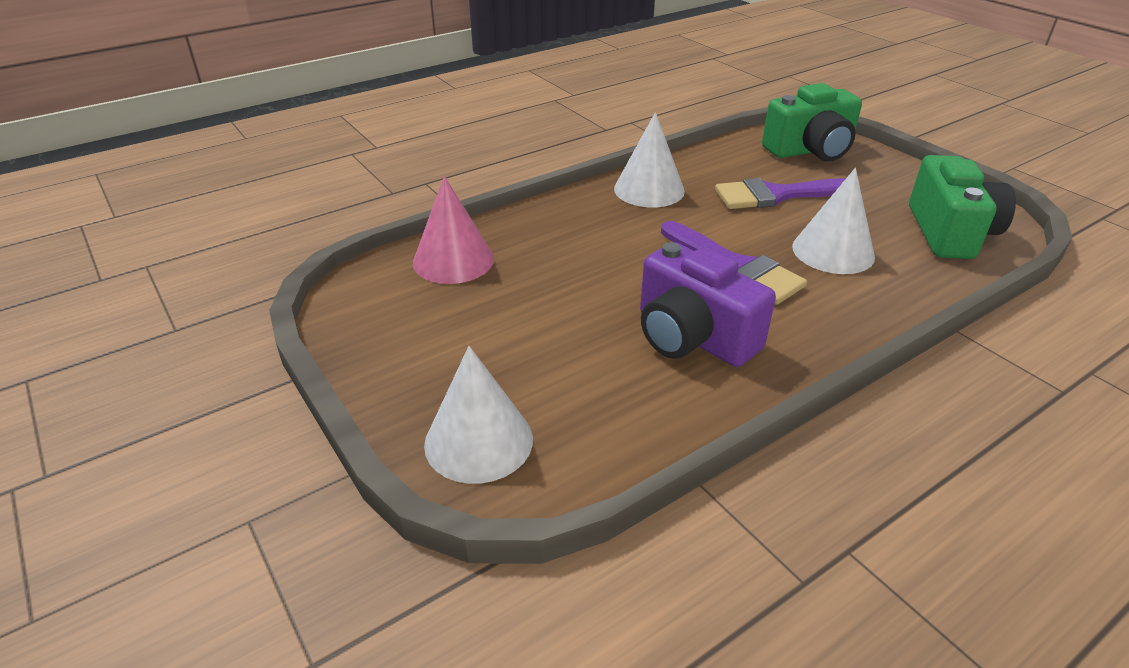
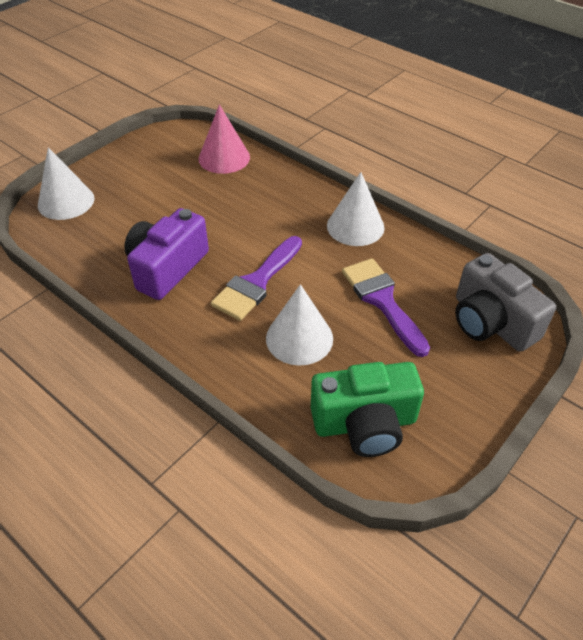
camera: 75 degrees right, 10 degrees up
green camera [762,83,862,161] -> grey camera [455,253,556,352]

